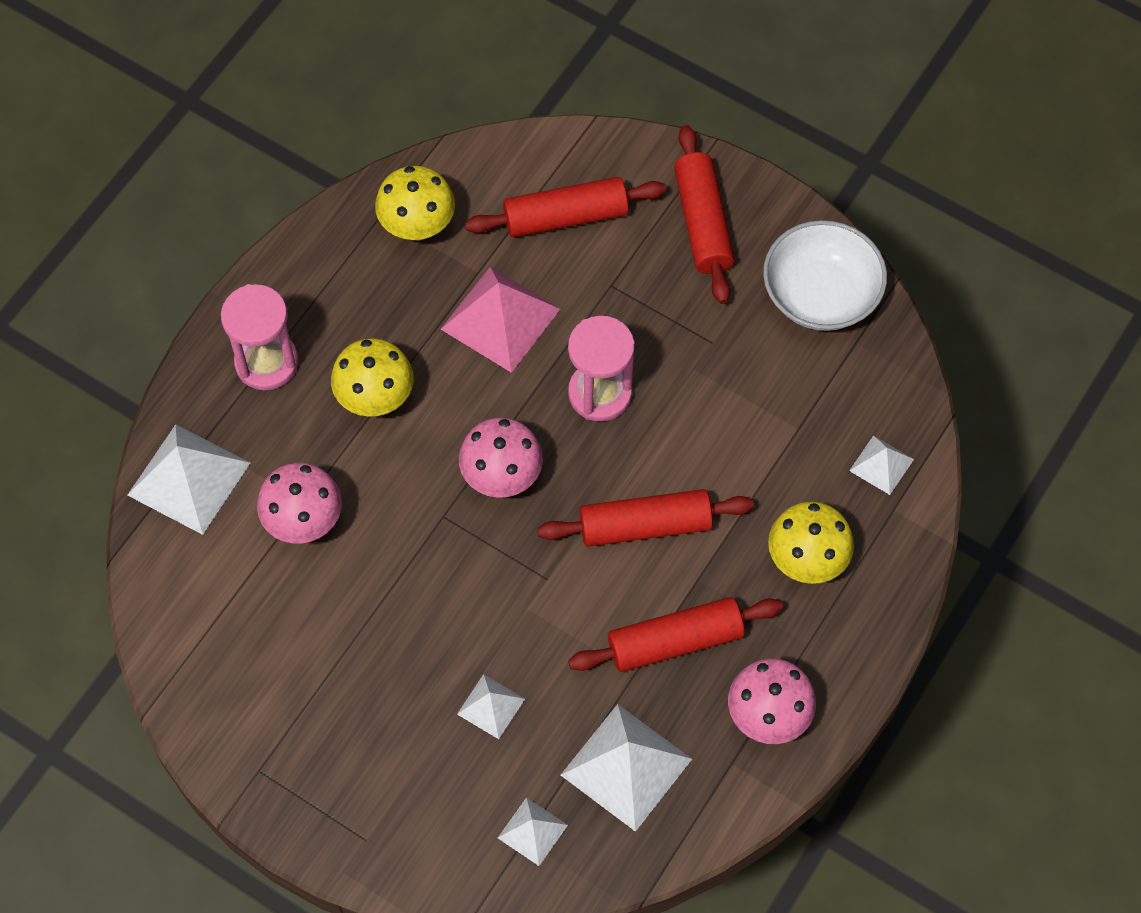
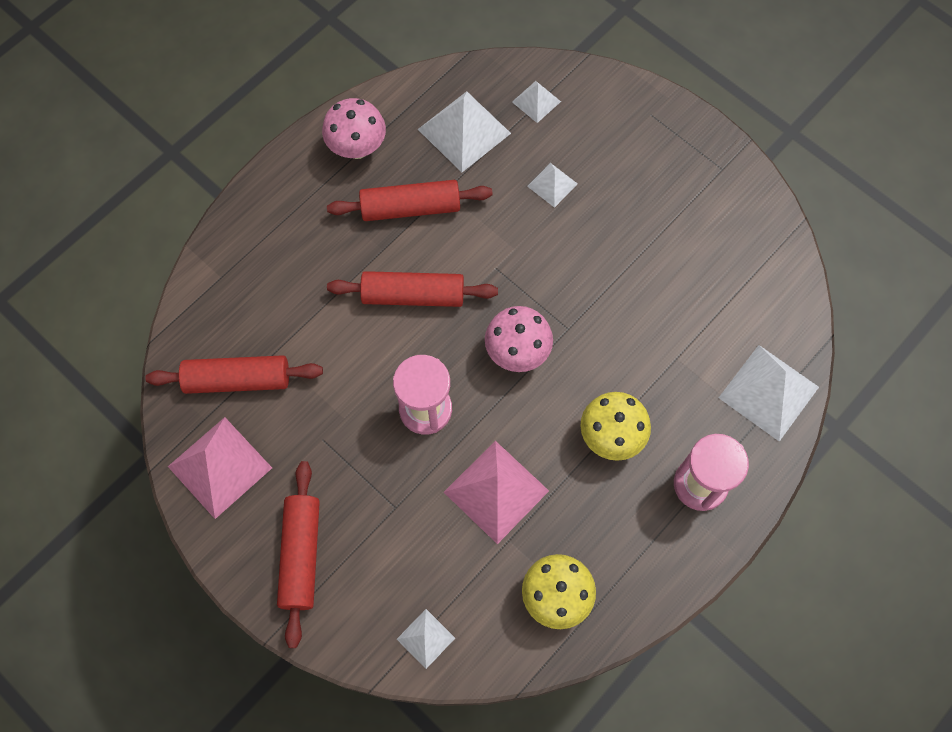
camera: 170 degrees left, 5 degrees up
pink mushroom [257,463,342,544] -> none
red rolling pin [465,177,666,237] -> red rolling pin moved to [145,355,323,394]
white bowl [763,220,887,331] -> pink pyramid [168,417,272,519]
yellow mushroom [768,502,854,584] -> none
white pyramid [849,435,914,495] -> white pyramid moved to [397,609,455,669]

